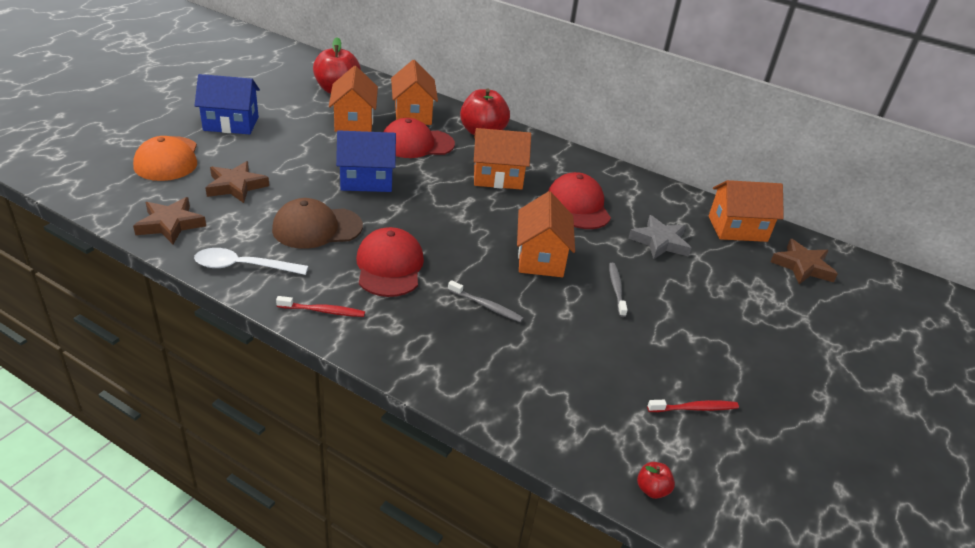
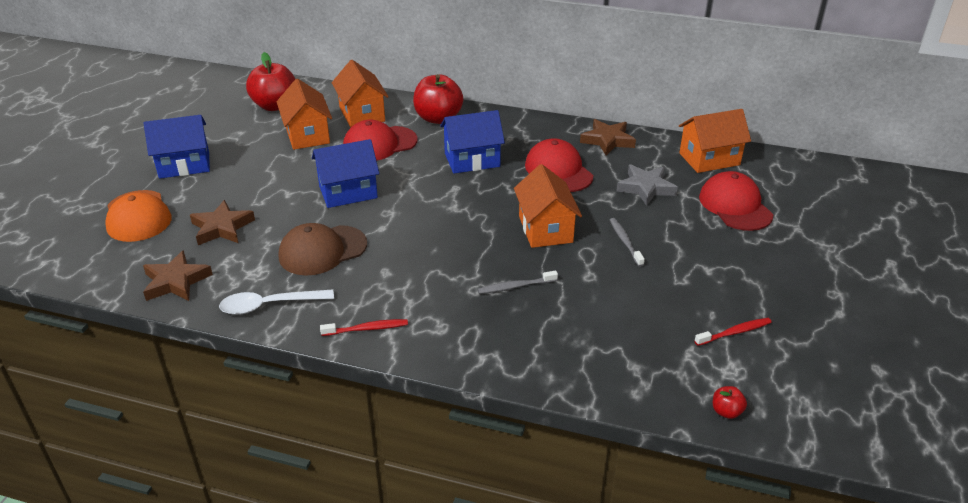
camera: 10 degrees left, 0 degrees up
red cap [356,227,424,297] -> red cap moved to [699,171,773,231]
grey toothbrush [448,280,523,323] -> grey toothbrush turned 150 degrees clockwise [478,270,558,294]
orange house [474,128,531,190] -> blue house [440,110,505,174]
brown star [770,239,838,284] -> brown star moved to [580,119,636,155]

